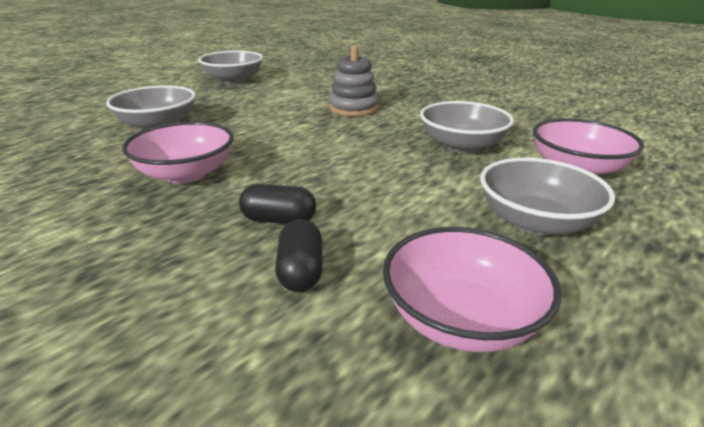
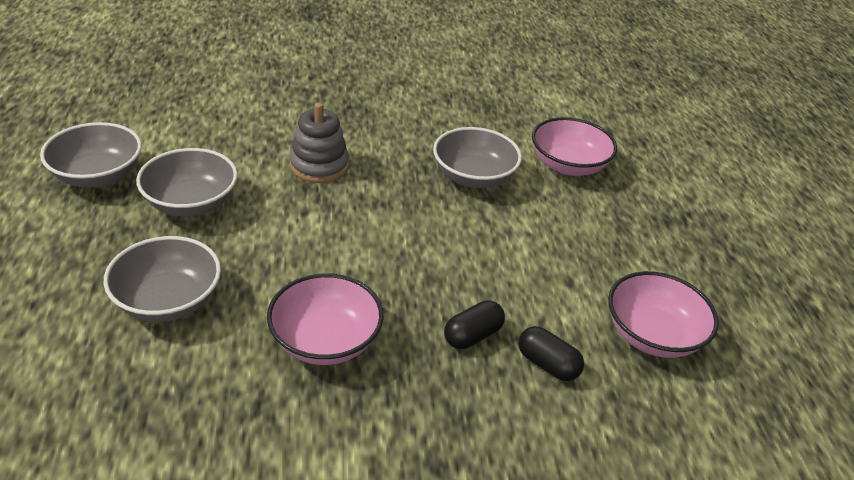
camera: 50 degrees left, 10 degrees up
grey bowl [480,157,615,236] -> grey bowl moved to [136,148,238,216]

